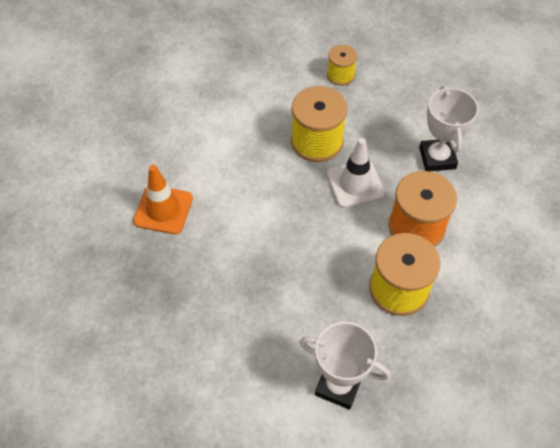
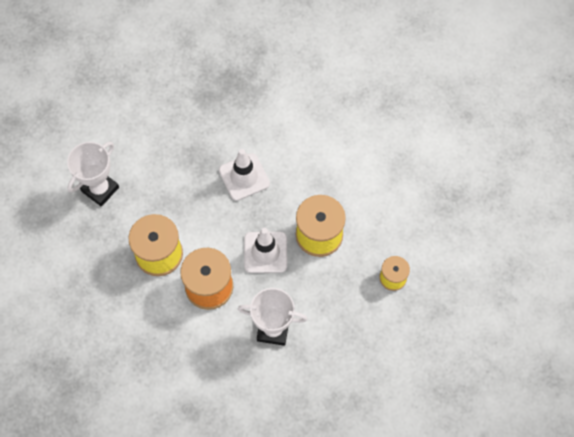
camera: 105 degrees right, 10 degrees up
orange traffic cone [133,165,193,234] -> none
none -> white traffic cone [219,149,270,201]

